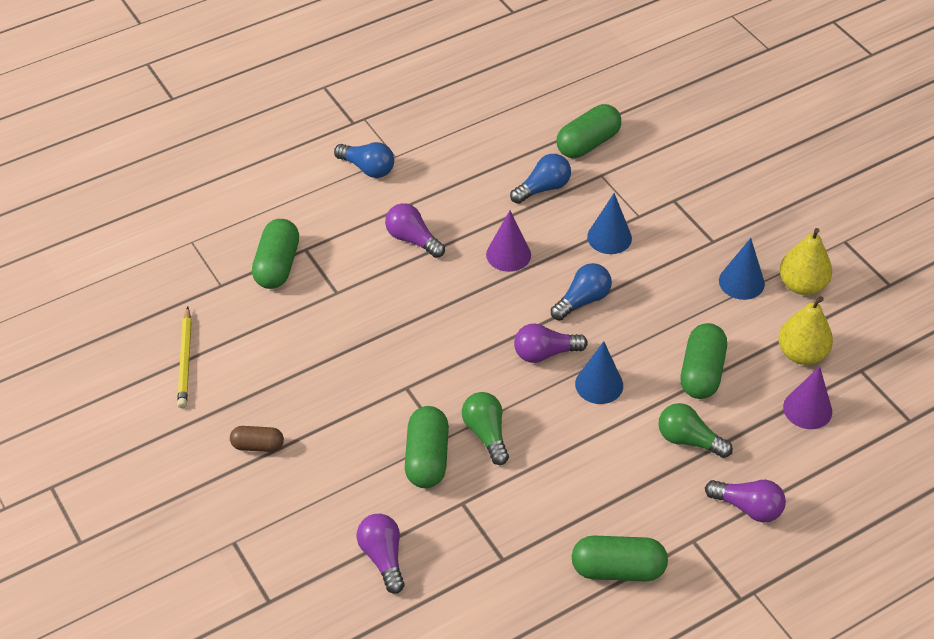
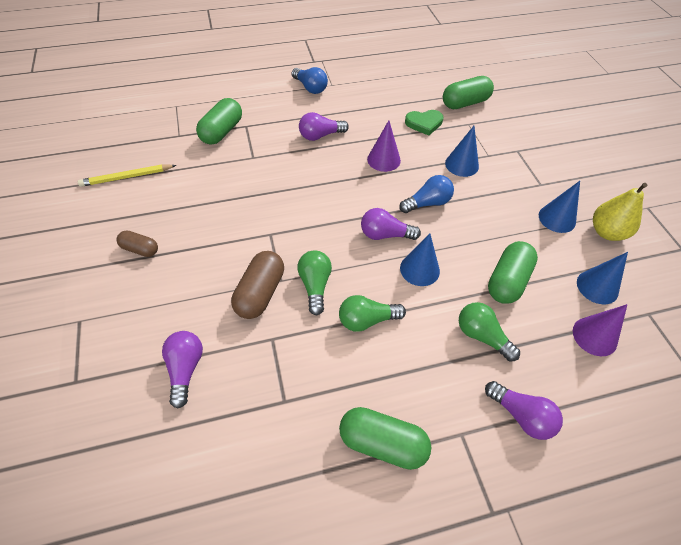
camera: 15 degrees right, 5 degrees up
yellow pencil [177,307,192,408] -> yellow pencil turned 60 degrees clockwise [78,165,176,187]
purple light bulb [385,203,445,258] -> purple light bulb turned 75 degrees counterclockwise [299,112,349,141]
green capsule [405,406,449,488] -> brown capsule [231,251,284,319]
blue light bulb [510,154,571,204] -> green heart [405,110,443,136]
yellow pear [778,296,833,365] -> blue cone [577,252,628,304]
none -> green light bulb [339,295,406,332]

